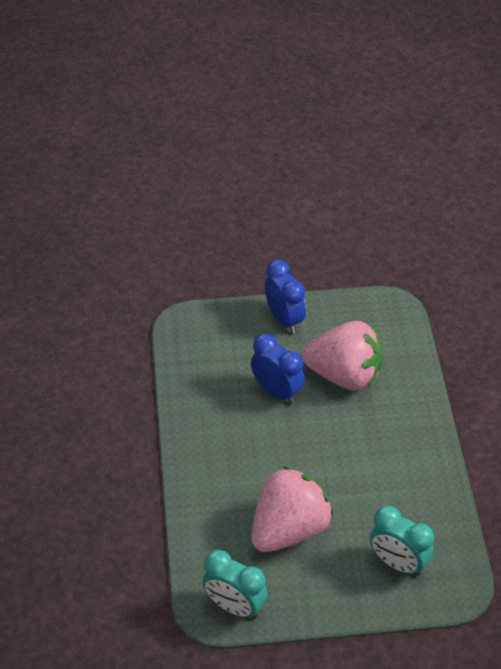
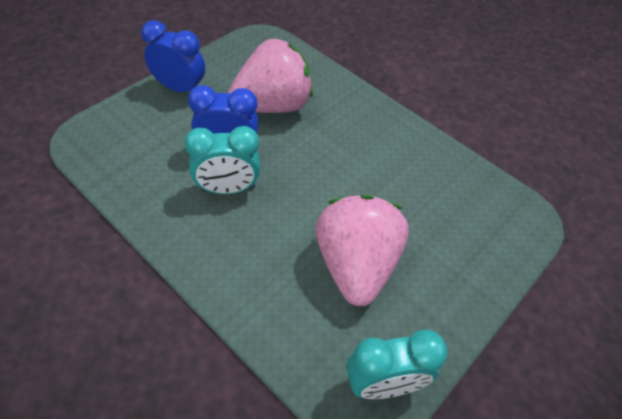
camera: 45 degrees left, 5 degrees up
turquoise clock [370,506,434,576] -> turquoise clock moved to [184,126,260,194]

